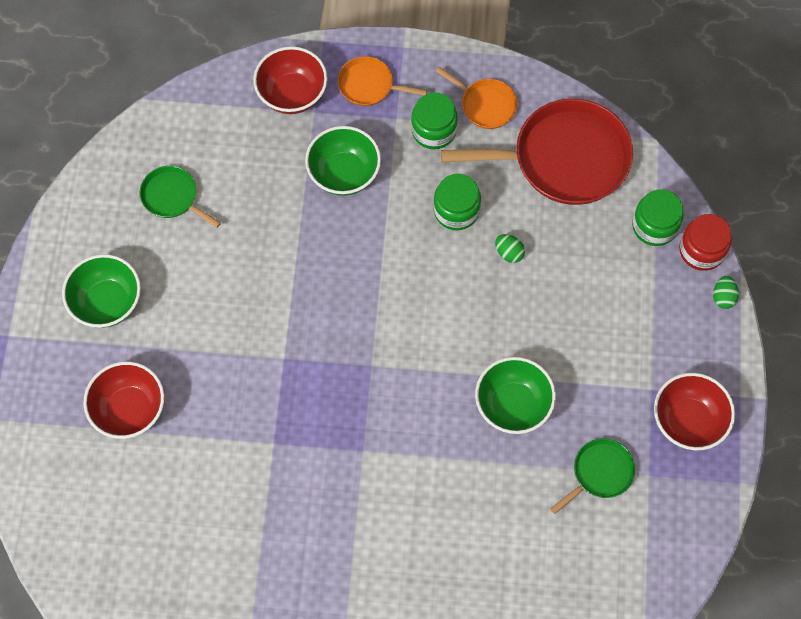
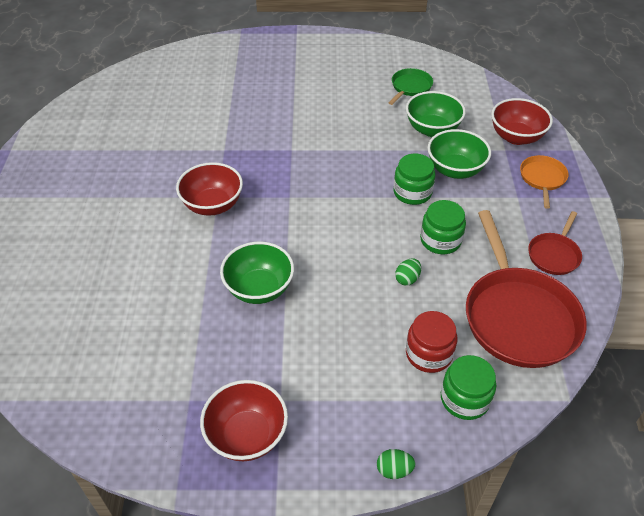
camera: 85 degrees right, 20 degrees down
green bowl [62,254,141,328] -> green bowl moved to [406,91,466,137]
red bowl [83,361,164,439] -> red bowl moved to [176,162,243,216]
green jar [411,93,458,149] -> green jar moved to [394,153,435,205]
orange pan [435,67,517,129] -> red pan [528,211,582,275]
green pan [550,438,635,514] -> none
red jar [679,214,732,271] -> red jar moved to [406,311,458,373]

